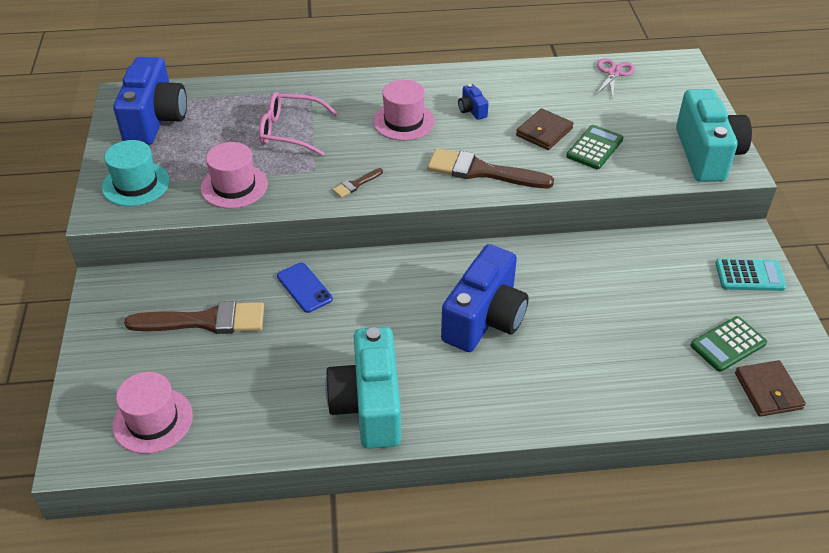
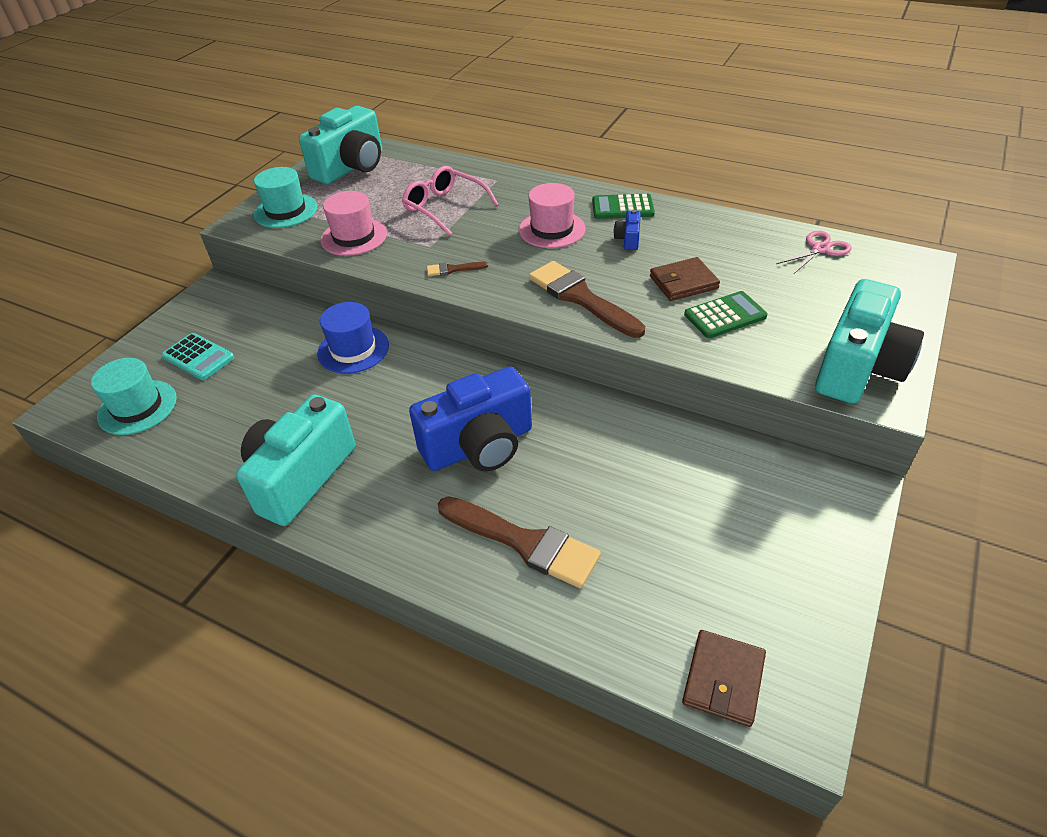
camera: 35 degrees right, 0 degrees up
pink hat [112,372,193,454] -> turquoise hat [91,358,177,435]
blue camera [113,57,187,145] -> turquoise camera [299,106,382,184]
brown brush [124,301,264,334] -> brown brush moved to [438,496,601,588]
blue phone [277,263,333,313] -> blue hat [317,302,389,374]
green calculator [690,316,767,372] -> green calculator moved to [592,193,655,219]
turquoise calculator [715,258,786,291] -> turquoise calculator moved to [162,333,235,380]

